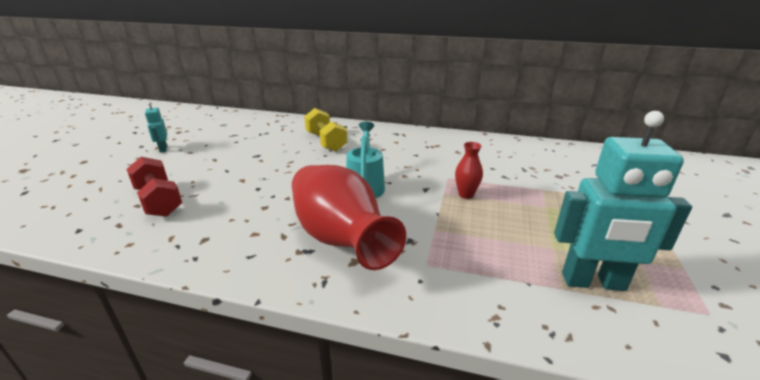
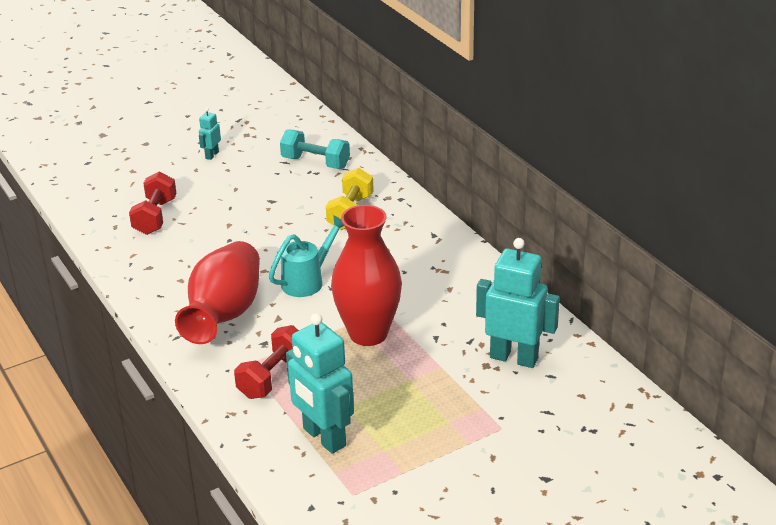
camera: 45 degrees right, 5 degrees up
red vase [455,142,483,199] -> red vase [331,205,402,346], size x2.38
none -> red dumbbell [234,325,299,399]
none -> turquoise dumbbell [280,129,350,169]
none -> turquoise robot [476,238,560,368]

